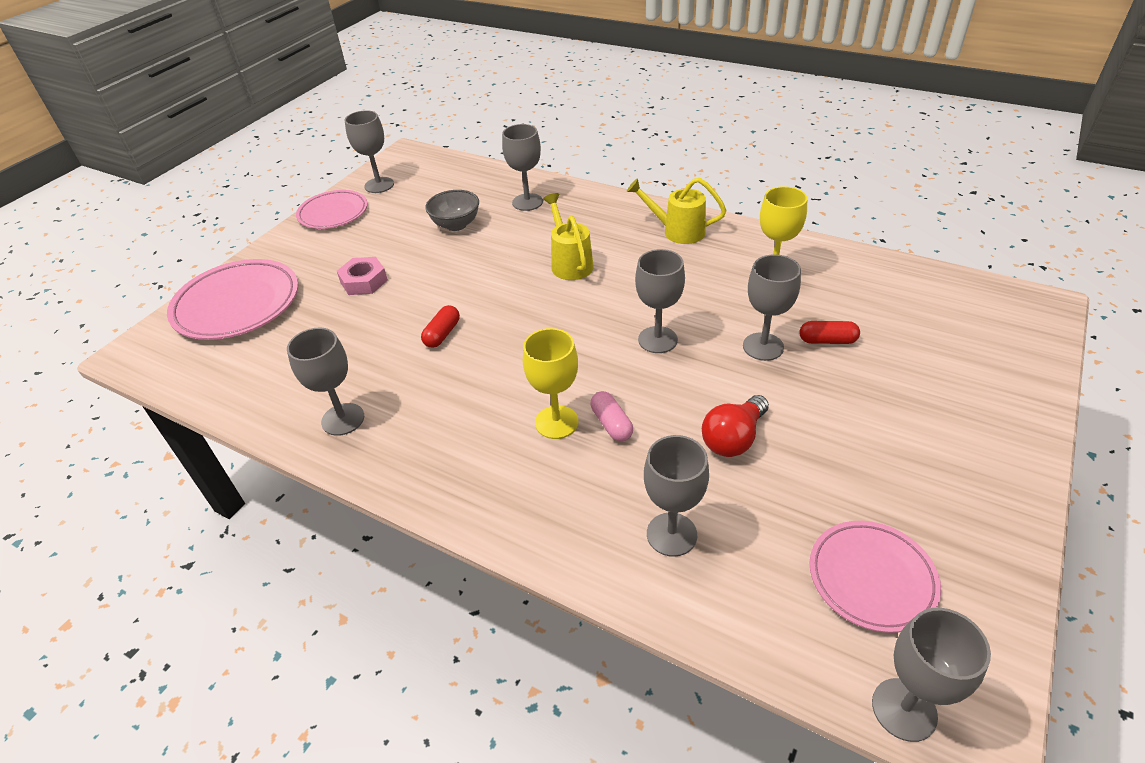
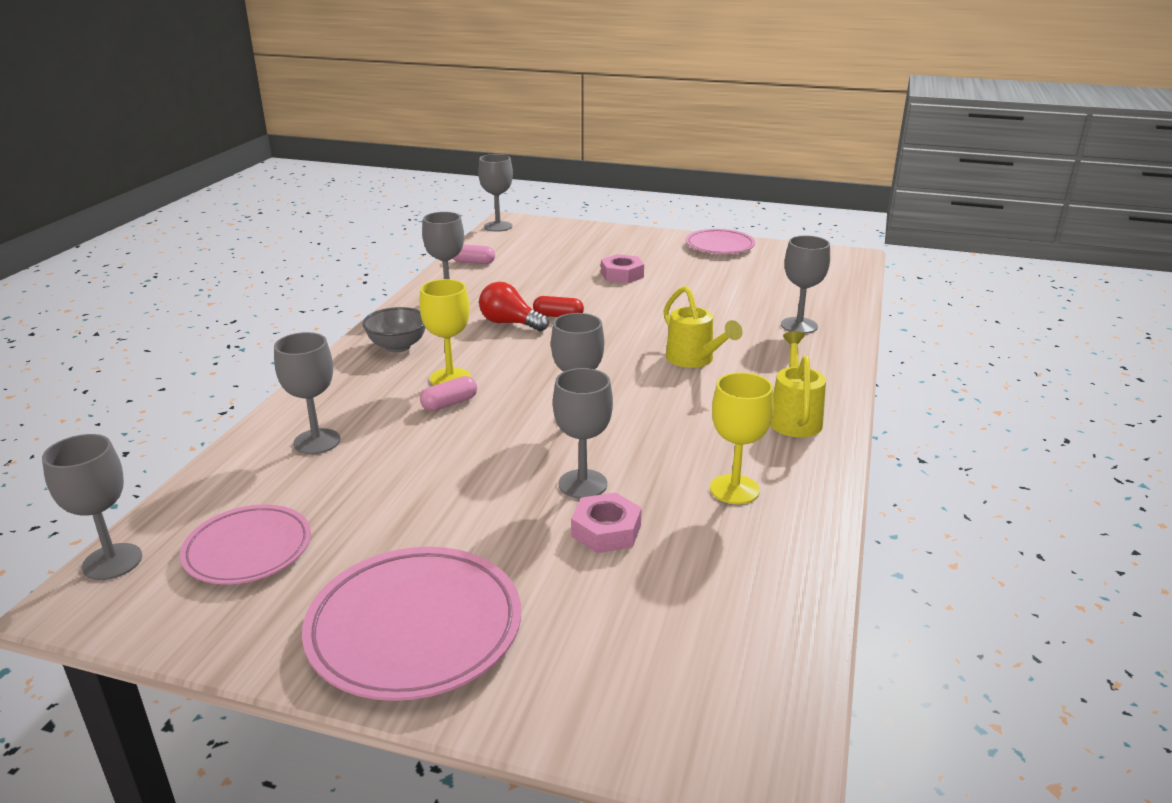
camera: 75 degrees right, 15 degrees down
pink plate [167,259,298,340] -> pink plate moved to [302,547,521,701]
grey goblet [345,110,394,193] -> grey goblet moved to [478,154,513,232]
grey bowl [425,190,479,231] -> grey bowl moved to [362,307,426,353]
yellow watering can [543,193,594,280] -> yellow watering can turned 90 degrees clockwise [663,286,743,368]
red light bulb [702,395,769,457] -> red light bulb moved to [479,282,549,331]
red capsule [799,321,860,344] -> pink nut [571,492,642,553]
none -> pink capsule [453,244,495,264]

